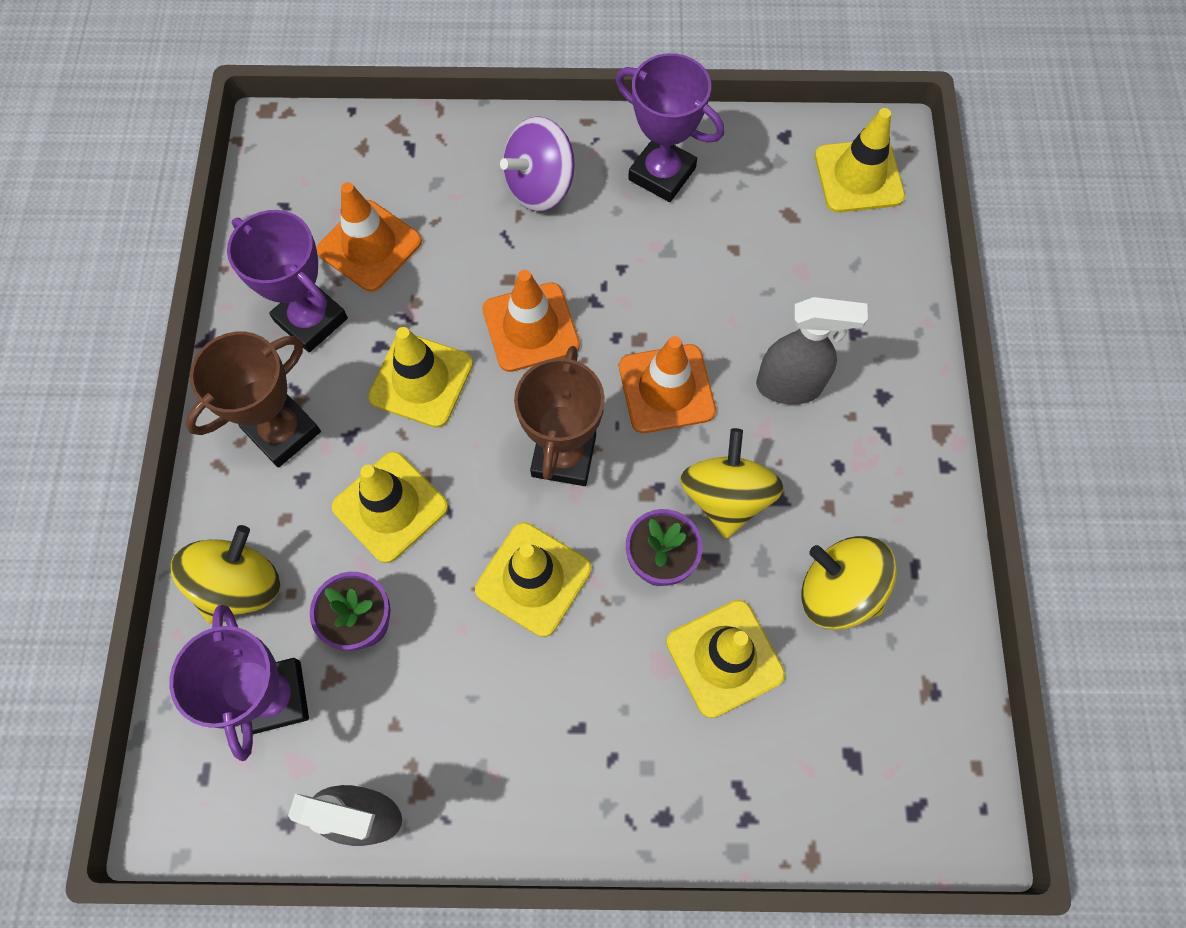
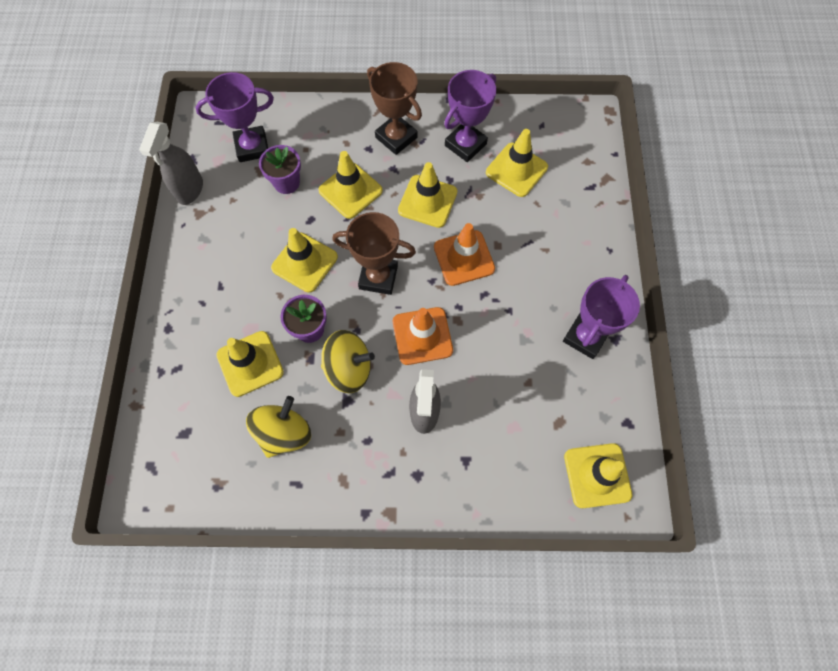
camera: 90 degrees right, 0 degrees up
yellow spinning top [171,525,280,623] -> none
orange traffic cone [317,182,422,292] -> yellow traffic cone [486,129,548,197]
purple spinning top [500,116,575,212] -> none

